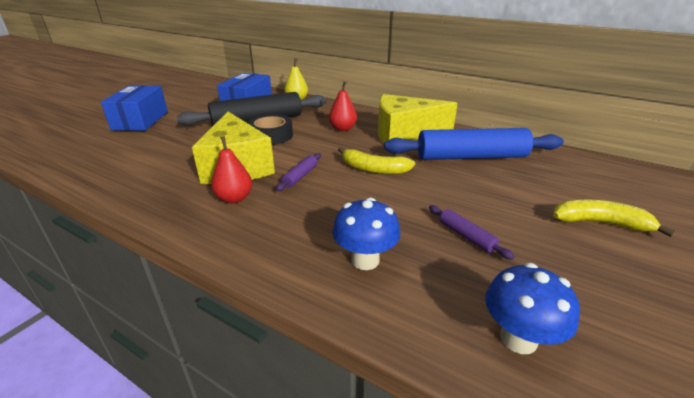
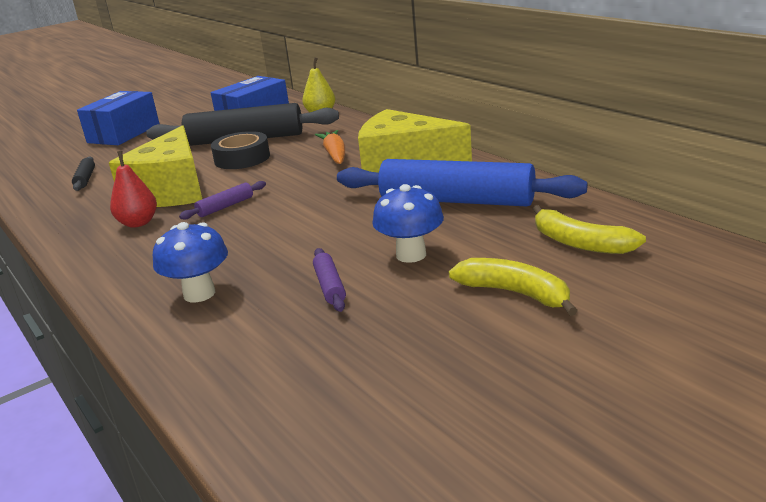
camera: 25 degrees right, 5 degrees down
red pear [329,81,357,131] -> orange carrot [315,130,345,164]
yellow banana [338,147,415,174] -> yellow banana moved to [533,205,646,254]
blue mushroom [485,263,580,354] -> blue mushroom moved to [372,184,444,263]
none -> black rolling pin [72,156,95,191]

